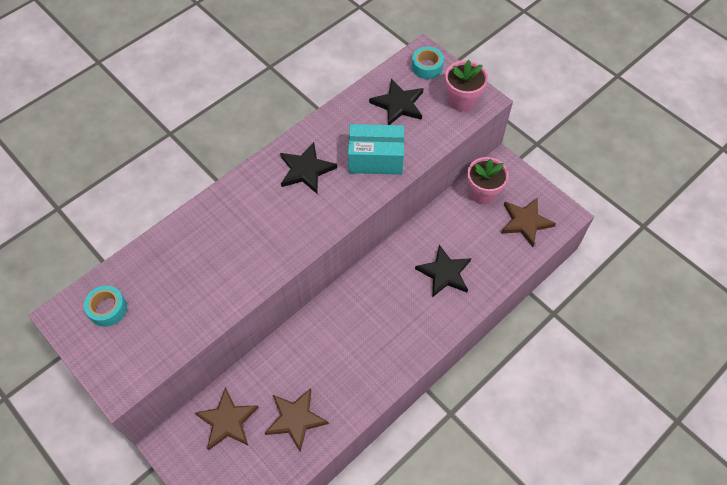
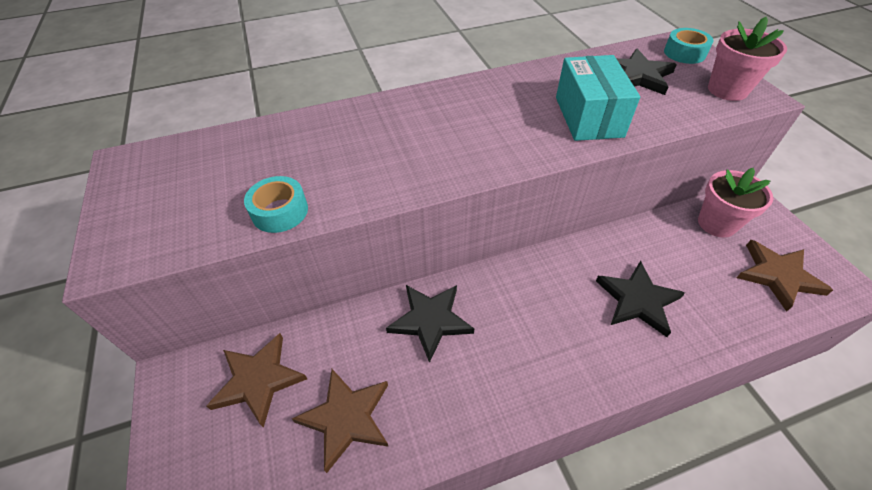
camera: 25 degrees right, 10 degrees down
turquoise tape [84,285,127,327] -> turquoise tape moved to [244,176,308,233]
black star [280,142,337,194] -> black star moved to [386,285,474,363]
turquoise box [348,124,404,175] -> turquoise box turned 60 degrees clockwise [556,55,640,141]

